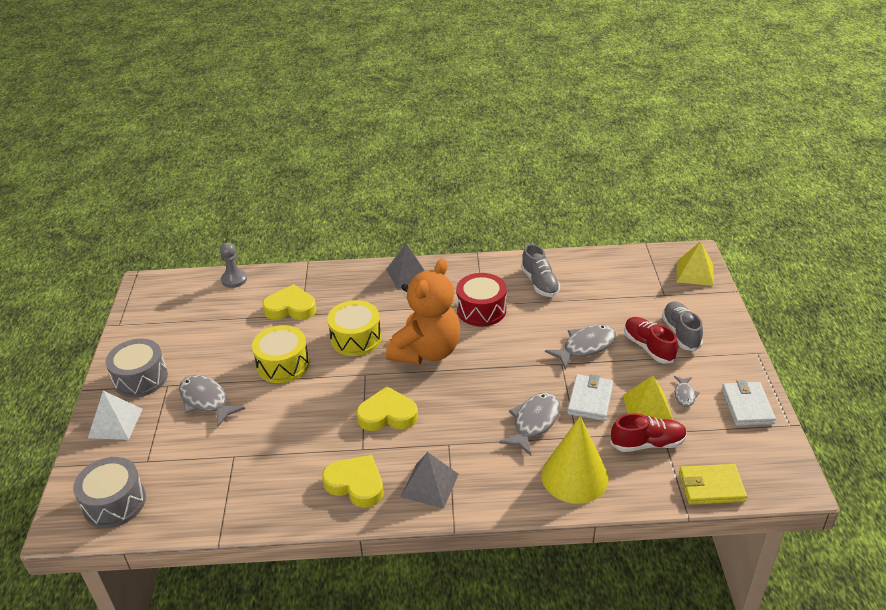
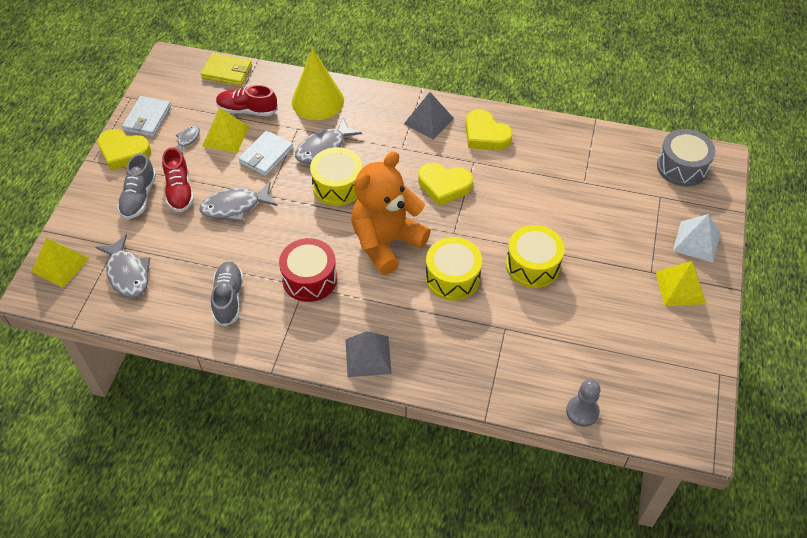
camera: 165 degrees left, 15 degrees up
grey drum [105,339,168,398] -> yellow pyramid [656,261,706,306]
grey fish [179,375,245,427] -> grey fish moved to [95,234,150,298]
yellow heart [262,284,316,320] -> yellow heart moved to [98,129,151,170]
none -> yellow drum [310,147,362,206]

